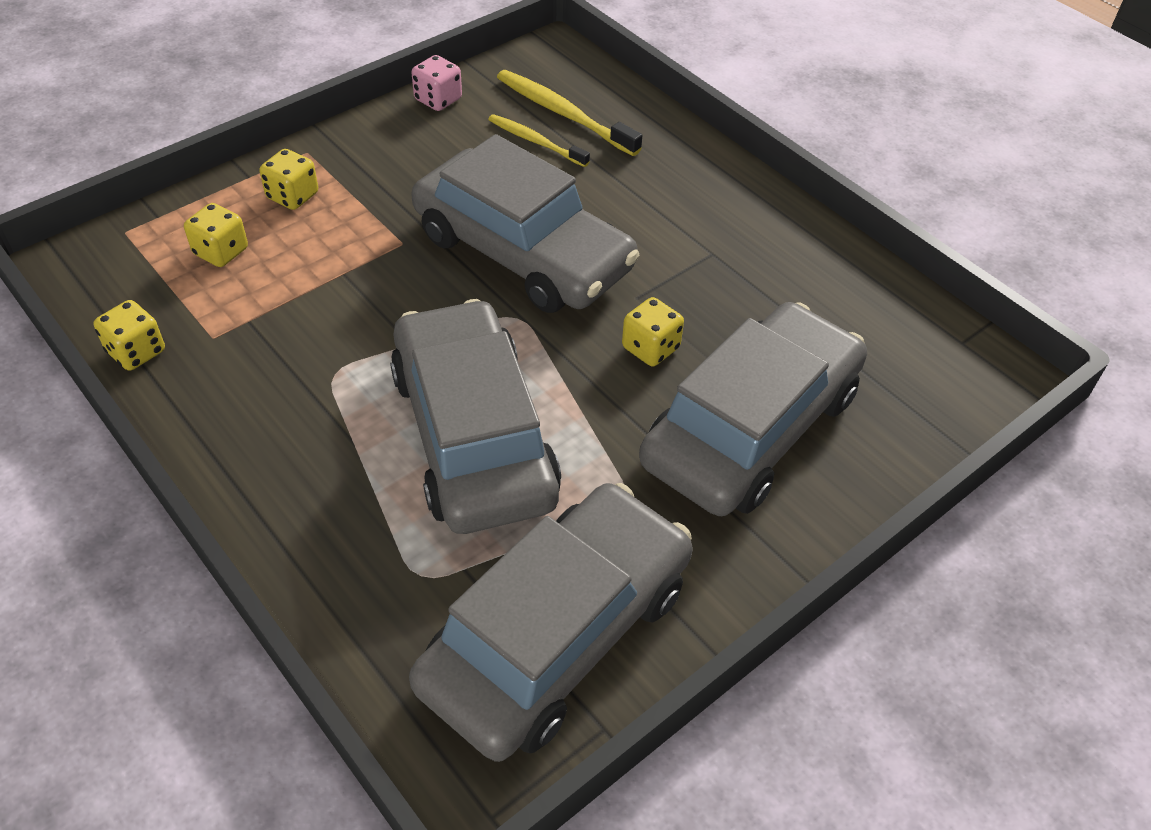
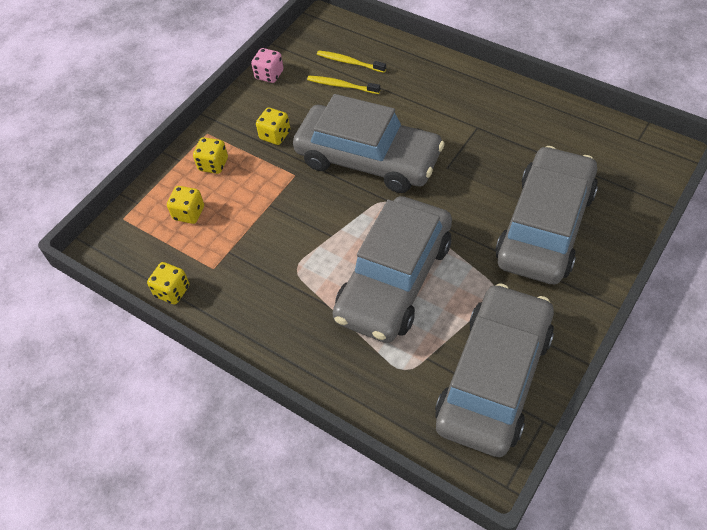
camera: 10 degrees left, 5 degrees up
grey car [390,299,561,534] -> grey car turned 120 degrees counterclockwise [333,196,452,343]
yellow toothbrush [497,70,642,156] -> yellow toothbrush [317,50,386,73], size x0.64
yellow dice [622,297,684,366] -> yellow dice moved to [256,107,290,145]

